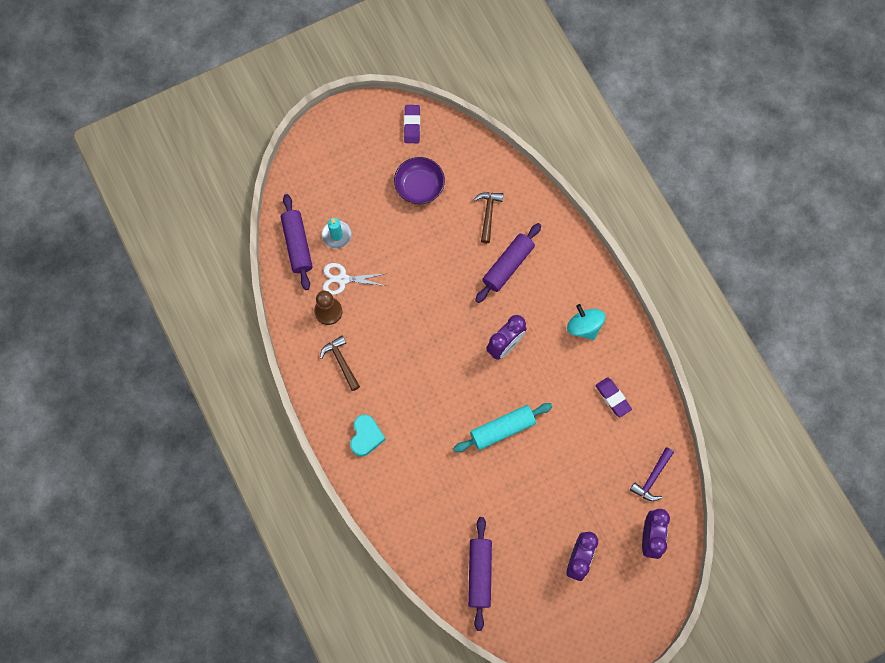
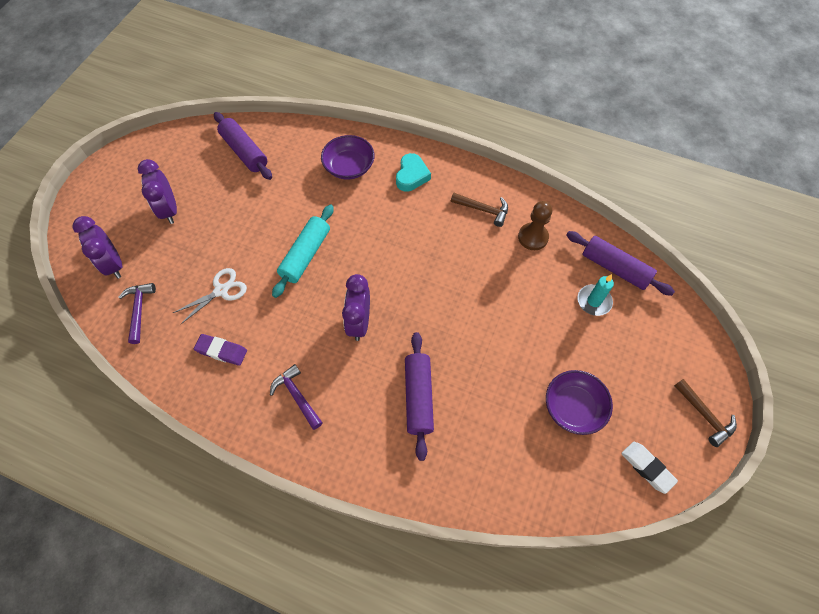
camera: 140 degrees right, 10 degrees down
white scissors [323,263,387,295] -> white scissors moved to [173,268,247,324]
turquoise heart [350,414,386,456] -> turquoise heart turned 135 degrees counterclockwise [396,153,431,192]
purple eraser [404,105,420,143] -> white eraser [621,442,678,494]
brown hammer [473,192,503,244] -> brown hammer moved to [674,379,737,447]
turquoise spinning top [567,304,605,340] -> purple hammer [270,364,323,430]
none -> purple bowl [321,135,375,179]

